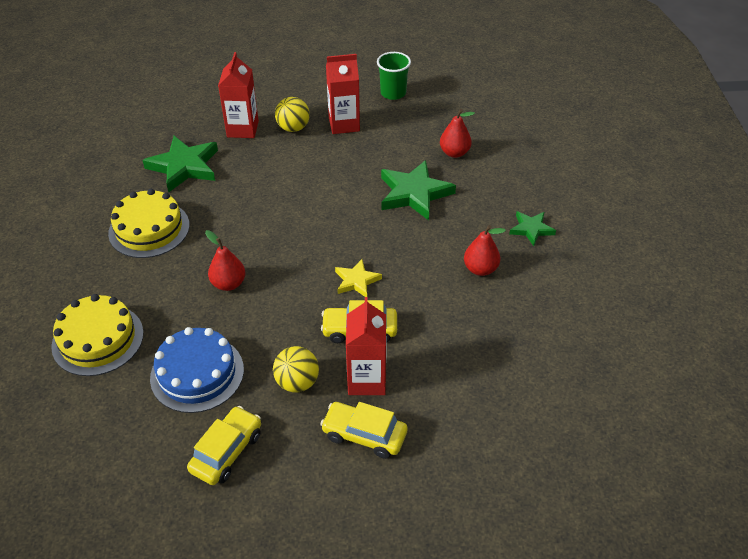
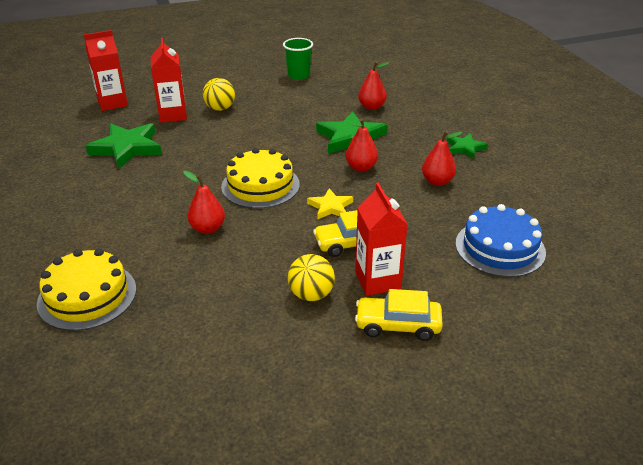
camera: 15 degrees left, 10 degrees down
yellow cake [108,189,189,258] -> yellow cake moved to [221,148,300,209]
blue cake [150,327,244,413] -> blue cake moved to [456,204,546,277]
yellow car [187,406,261,485] -> none
red carton [326,54,360,134] -> red carton moved to [84,30,128,111]
none -> red pear [345,119,378,172]

